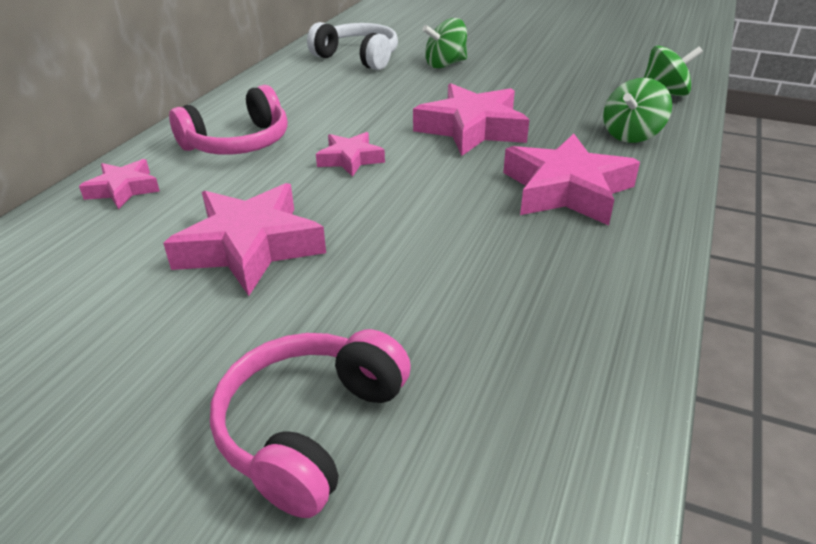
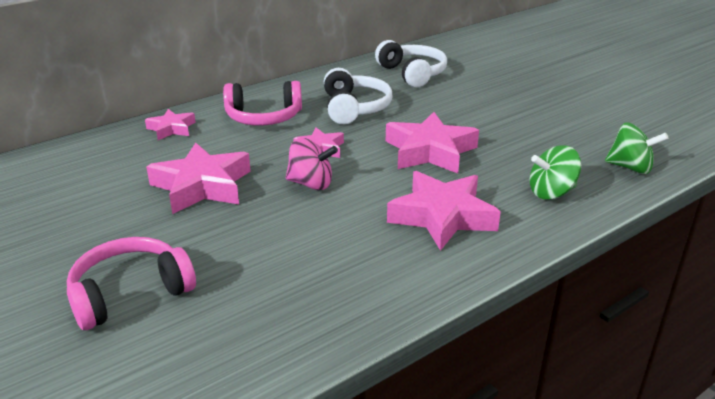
camera: 30 degrees right, 5 degrees down
green spinning top [422,18,467,68] -> none
none -> pink spinning top [286,138,338,190]
none -> white headphones [324,68,392,124]

